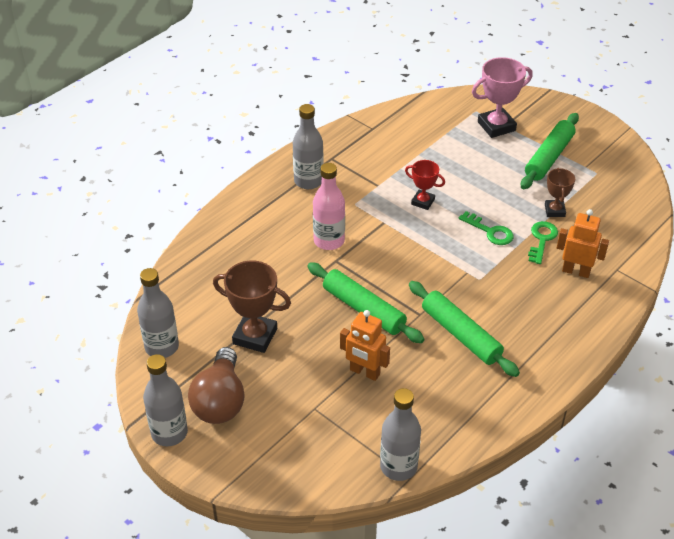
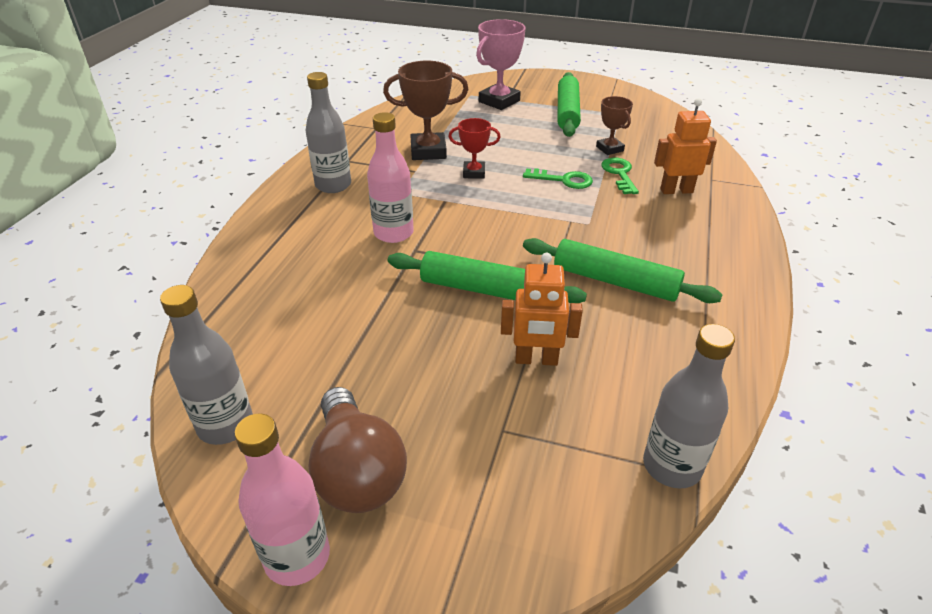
camera: 25 degrees left, 5 degrees down
grey bottle [143,354,188,446] -> pink bottle [234,413,330,586]
brown trophy [213,261,291,353] -> brown trophy moved to [383,61,468,160]

